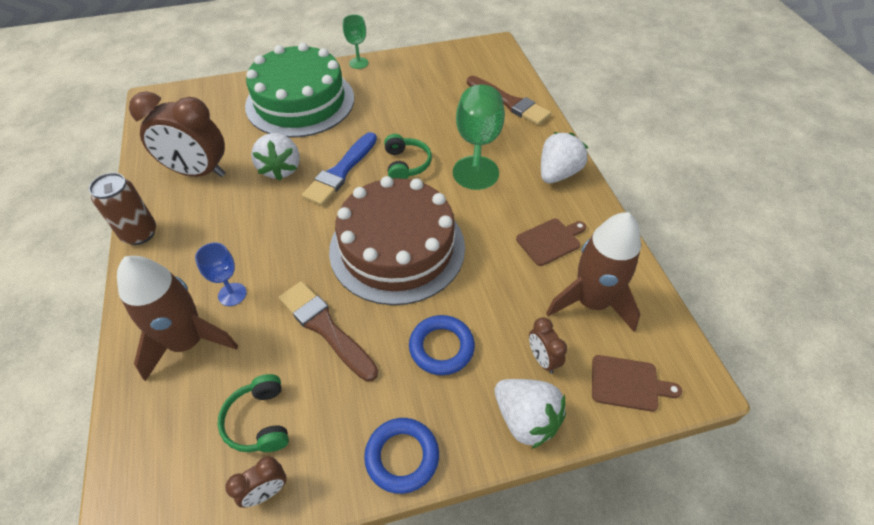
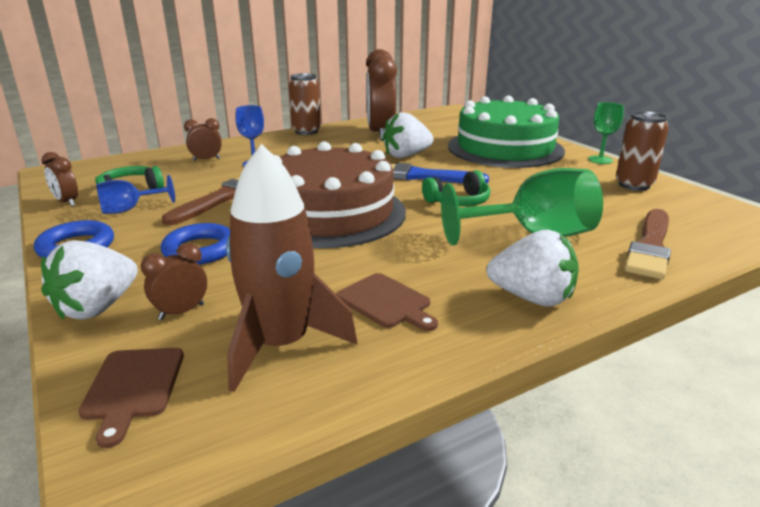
camera: 75 degrees right, 25 degrees down
brown rocket [117,256,238,381] -> brown clock [184,118,222,161]
none -> blue goblet [96,175,175,214]
none -> brown can [616,111,669,191]

